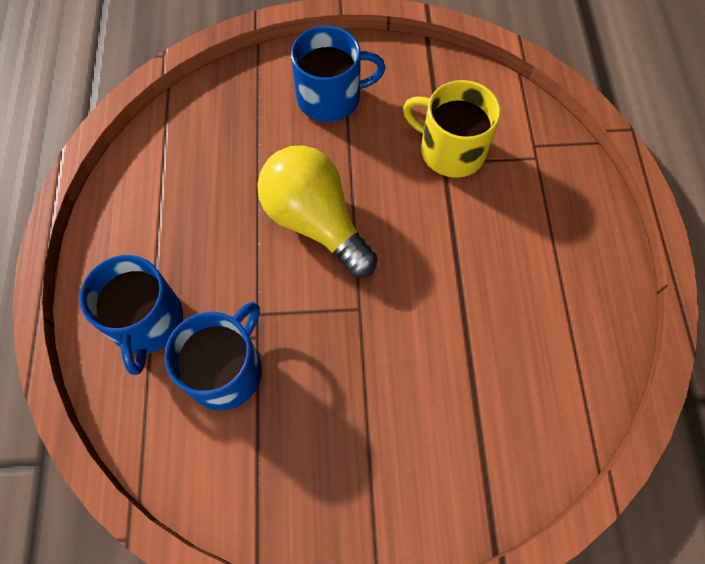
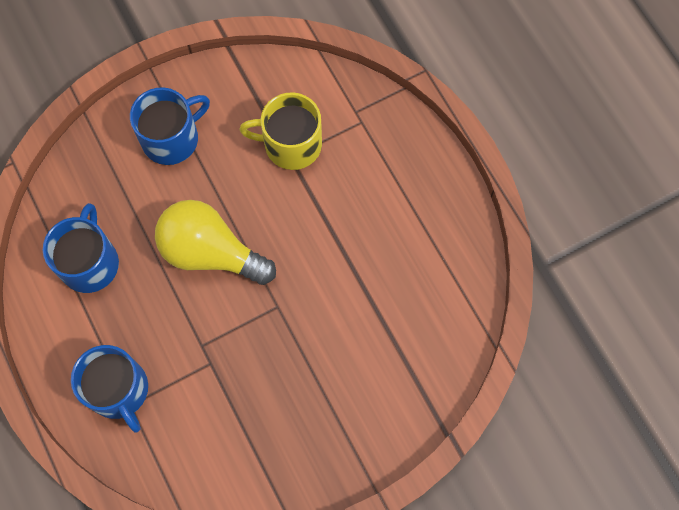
camera: 25 degrees left, 5 degrees up
blue mug [164,302,262,411] -> blue mug moved to [43,203,119,293]

